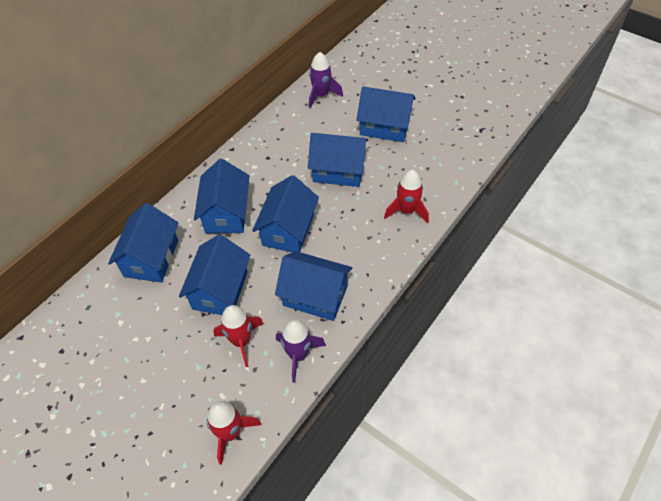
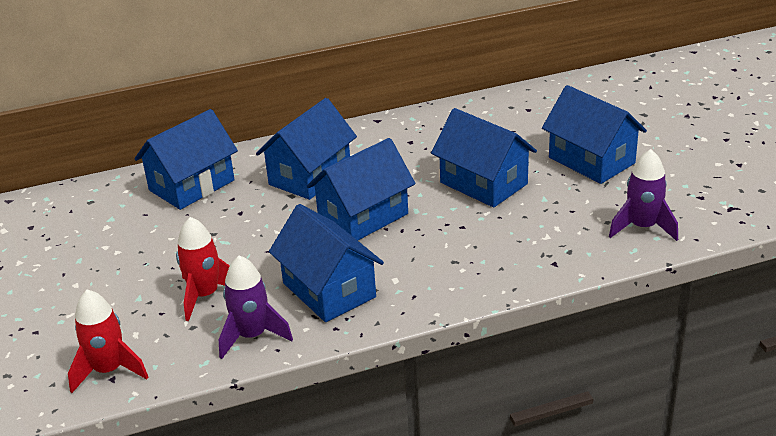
camera: 35 degrees right, 20 degrees down
blue house [179,234,250,315] -> none
purple rocket [309,52,343,108] -> purple rocket moved to [609,149,678,241]
red rocket [384,170,429,224] -> none

